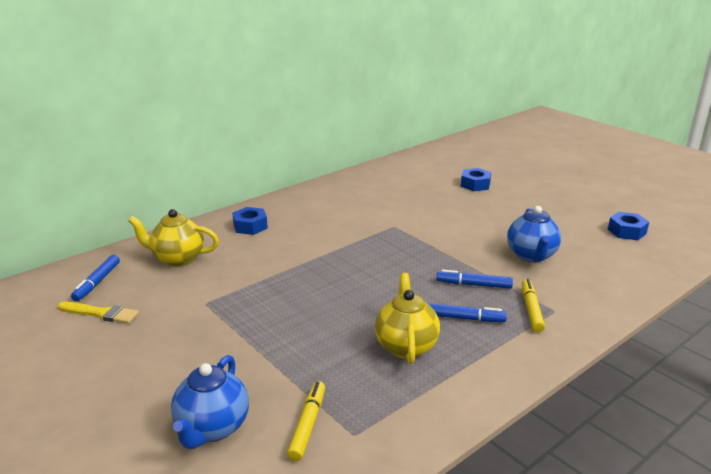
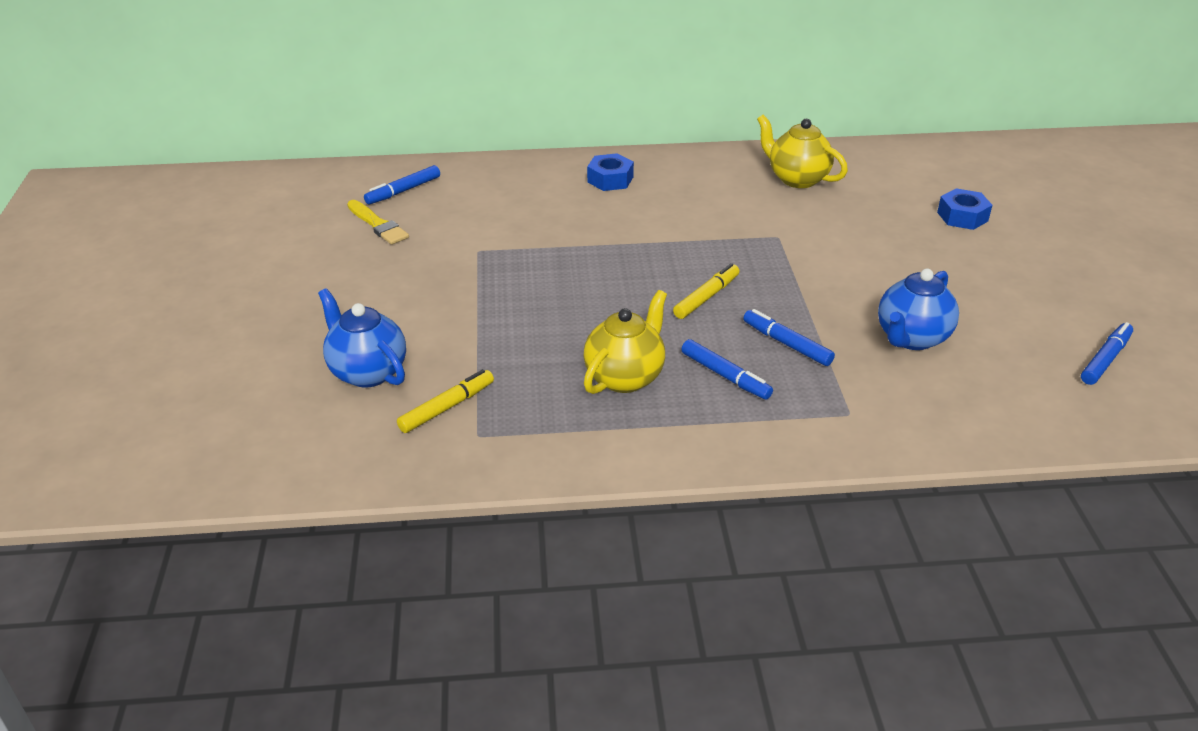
camera: 35 degrees right, 10 degrees up
yellow teapot [128,209,219,267] -> yellow teapot moved to [757,115,848,188]
blue teapot [171,355,249,449] -> blue teapot turned 90 degrees clockwise [318,288,406,387]
yellow marker [522,279,545,332] -> yellow marker moved to [673,263,740,319]
blue nut [608,212,649,240] -> blue marker [1081,322,1133,385]

